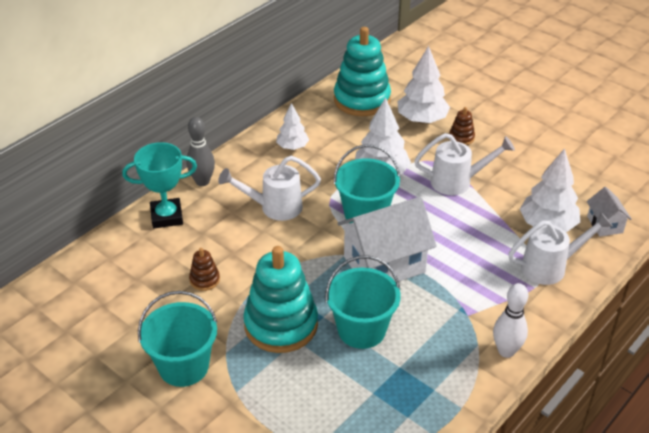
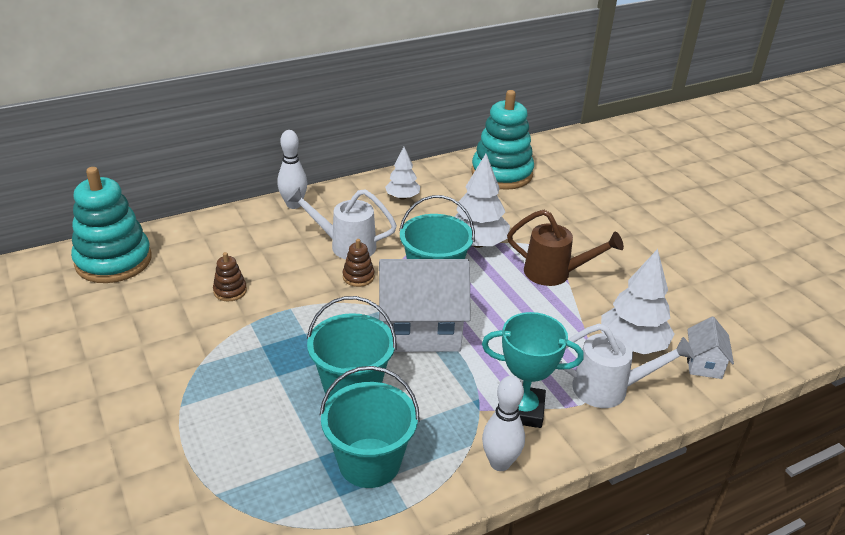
camera: 20 degrees right, 5 degrees down
turquoise trophy [122,142,197,228] -> turquoise trophy moved to [482,312,584,428]
turquoise bucket [138,291,217,387] -> turquoise bucket moved to [319,366,420,488]
grey bowling pin [186,117,215,186] -> white bowling pin [277,130,307,209]
turquoise stacking toy [243,246,318,353] -> turquoise stacking toy moved to [71,167,152,283]
white tree [398,46,450,124] -> none
white watering can [414,133,515,195] -> brown watering can [507,210,624,286]
brown stacking toy [449,107,475,145] -> brown stacking toy moved to [343,239,375,287]

